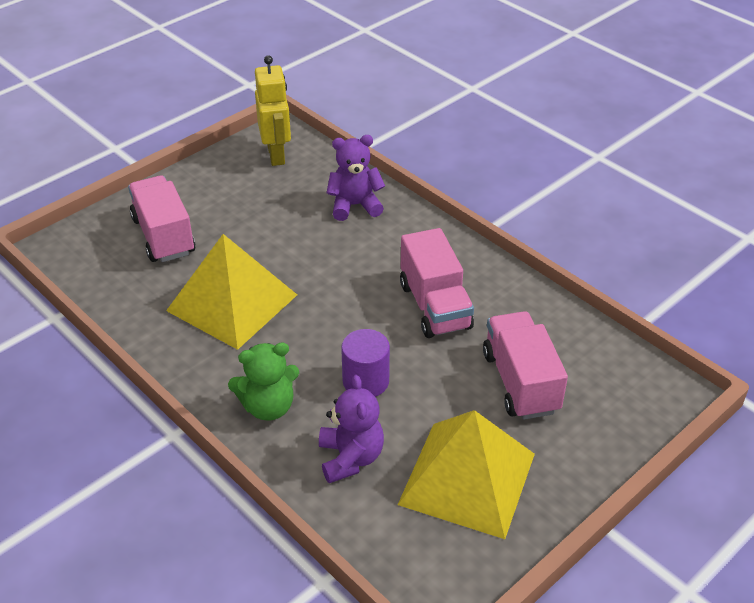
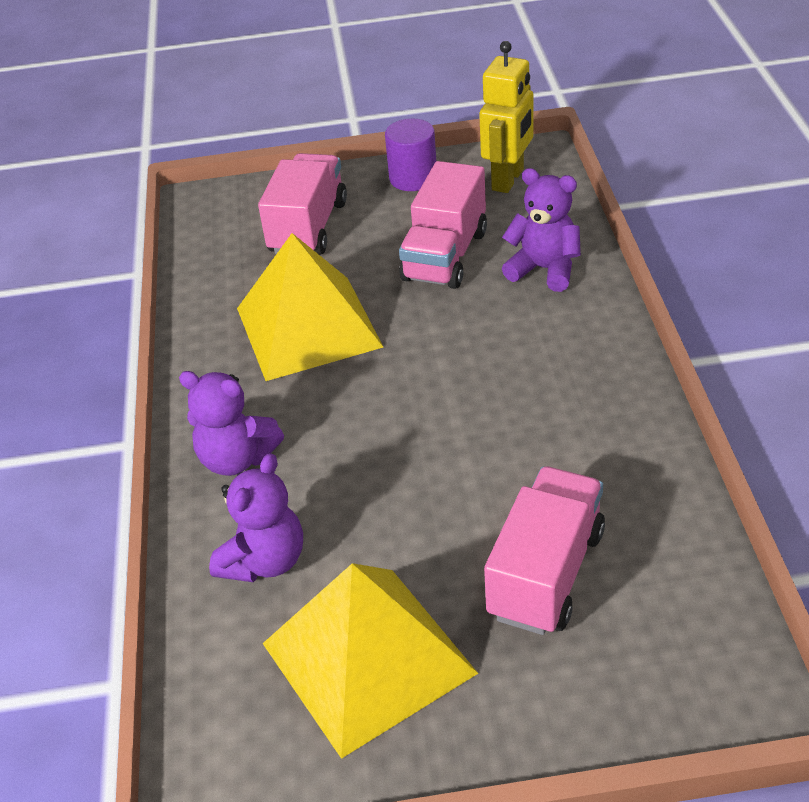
camera: 40 degrees right, 0 degrees up
green teddy bear [228,342,299,421] -> purple teddy bear [179,371,284,476]
purple cylinder [341,329,390,397] -> purple cylinder moved to [385,119,436,191]
pink truck [400,228,474,338] -> pink truck moved to [399,161,487,289]

